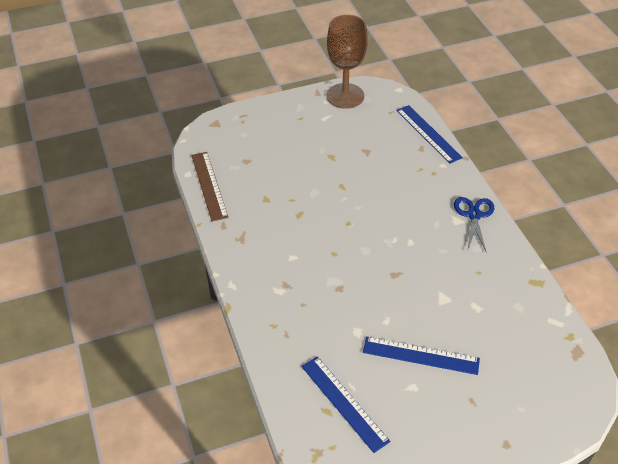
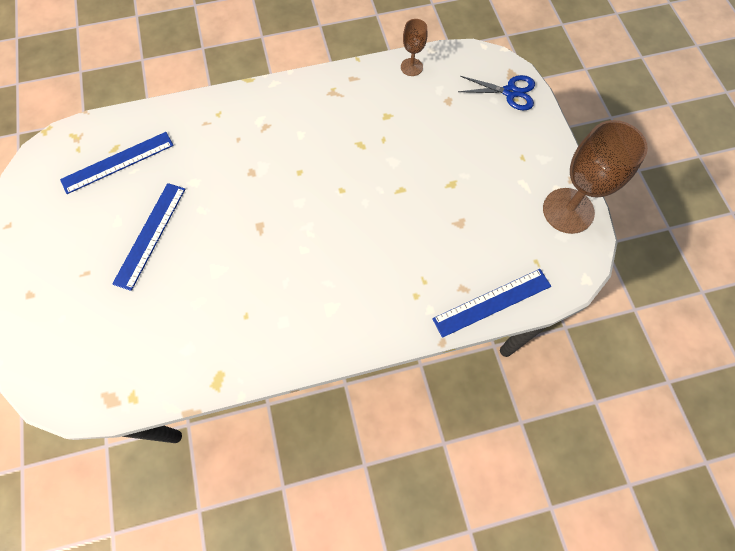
camera: 95 degrees right, 20 degrees up
brown ruler [191,152,229,222] -> brown goblet [401,19,427,76]
blue scissors [454,197,494,253] -> blue scissors moved to [458,75,535,111]

